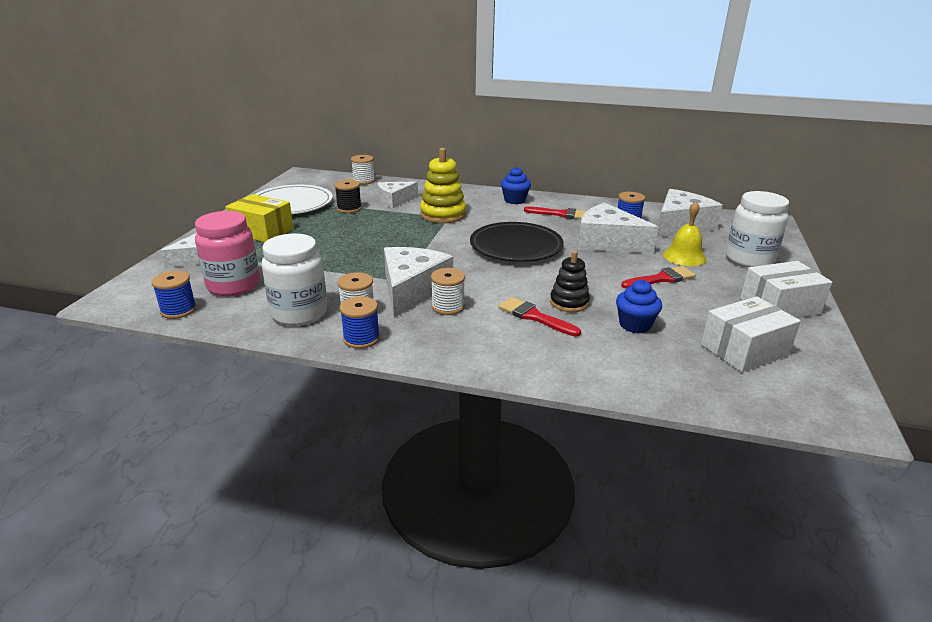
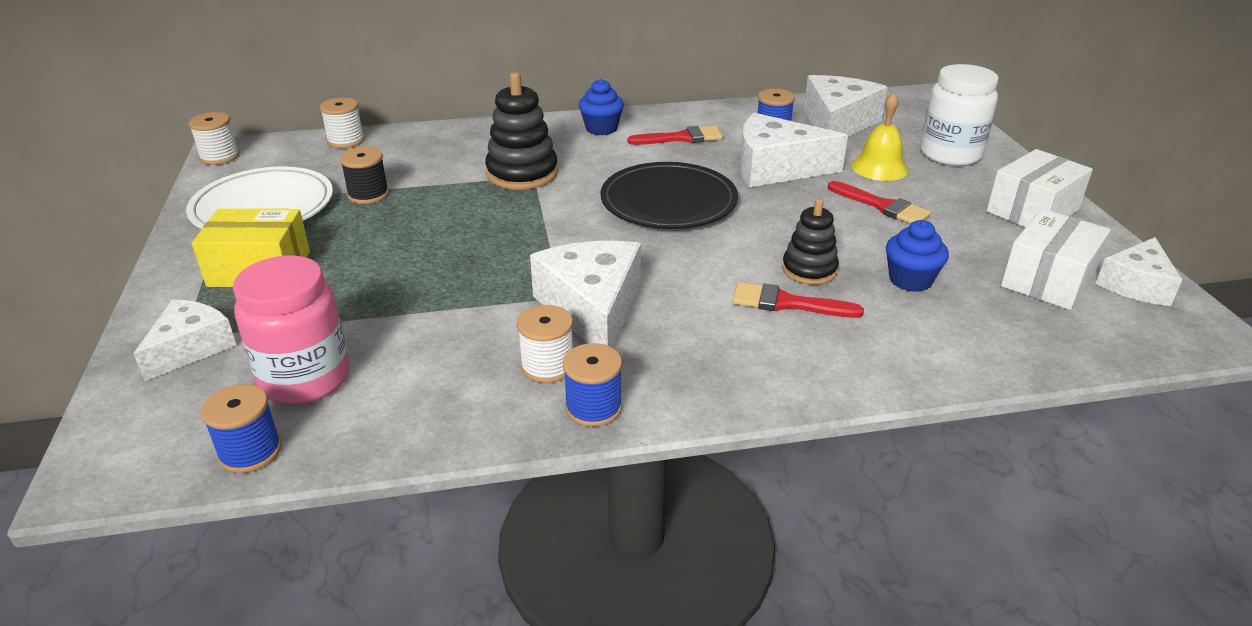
camera: 25 degrees left, 5 degrees up
white jar [262,233,327,326] -> none
white cheese [378,181,418,208] -> white cheese moved to [1096,237,1182,306]
yellow stacking toy [420,148,466,223] -> black stacking toy [485,72,558,190]
white spool [431,268,465,315] -> white spool moved to [189,112,239,165]
red brush [621,266,696,288] -> red brush turned 90 degrees clockwise [828,181,931,224]

